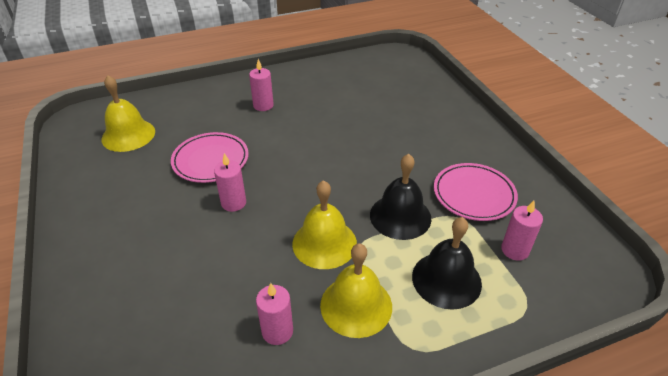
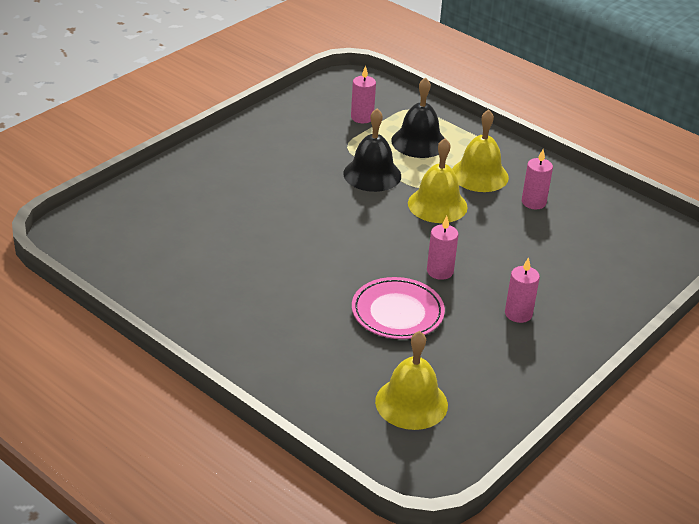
camera: 120 degrees left, 5 degrees down
pink candle [249,59,274,111] -> pink candle moved to [505,257,540,323]
pink plate [434,163,518,221] -> none

